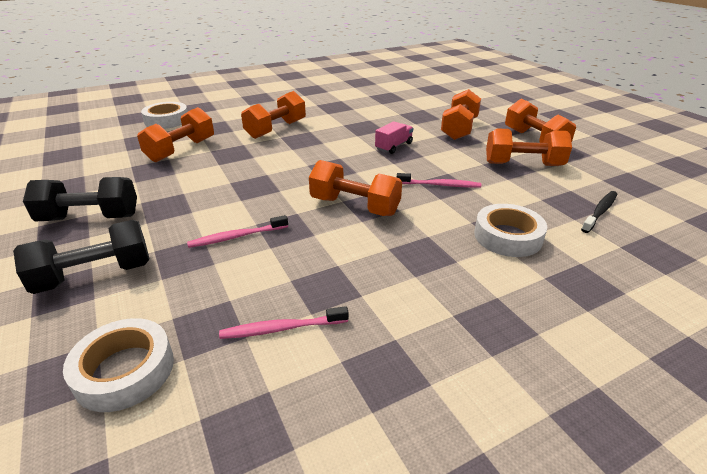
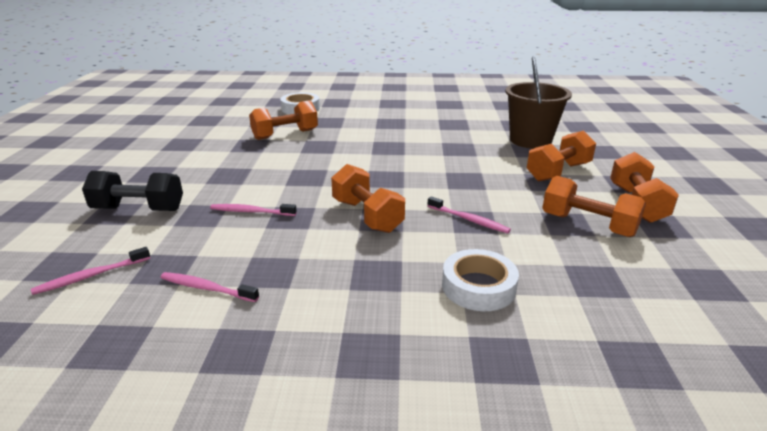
camera: 30 degrees right, 5 degrees down
black dumbbell [23,177,137,222] -> none
white tape [63,318,174,412] -> pink toothbrush [31,247,150,295]
orange dumbbell [241,91,306,139] -> none
pink truck [375,121,413,154] -> none
black toothbrush [581,191,617,233] -> none
none -> brown bucket [505,57,572,149]

